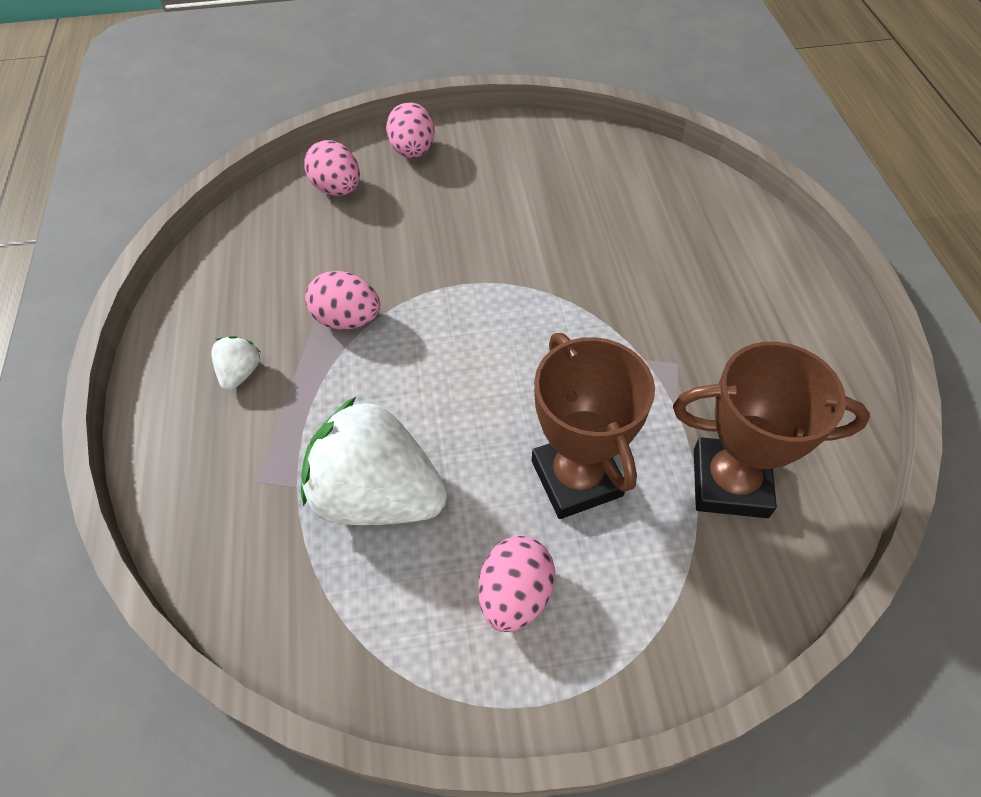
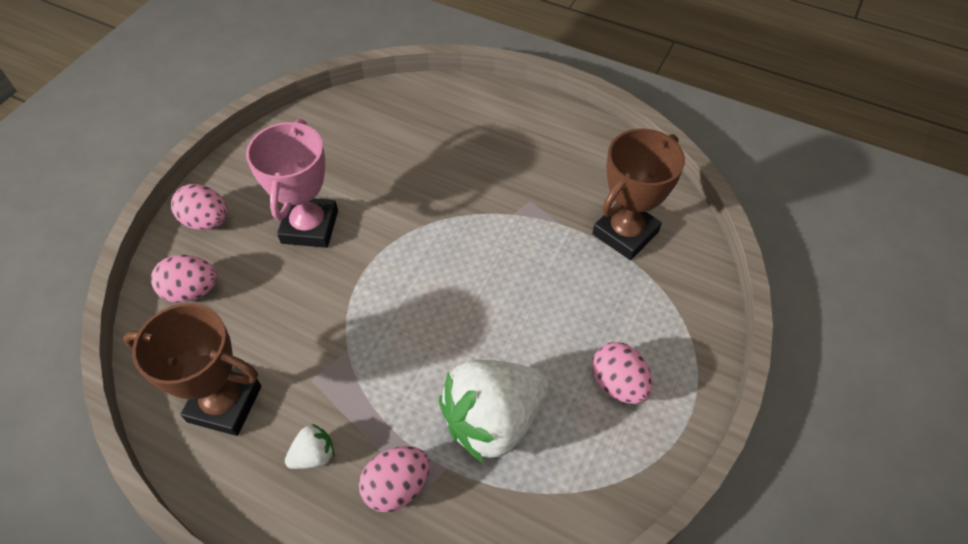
camera: 55 degrees left, 0 degrees up
white strawberry [211,336,260,391] -> white strawberry turned 105 degrees clockwise [285,424,335,469]
pink egg [305,271,380,330] -> pink egg moved to [359,446,430,512]
brown trophy [532,333,655,519] -> brown trophy moved to [123,303,261,436]
none -> pink trophy [246,119,338,248]

